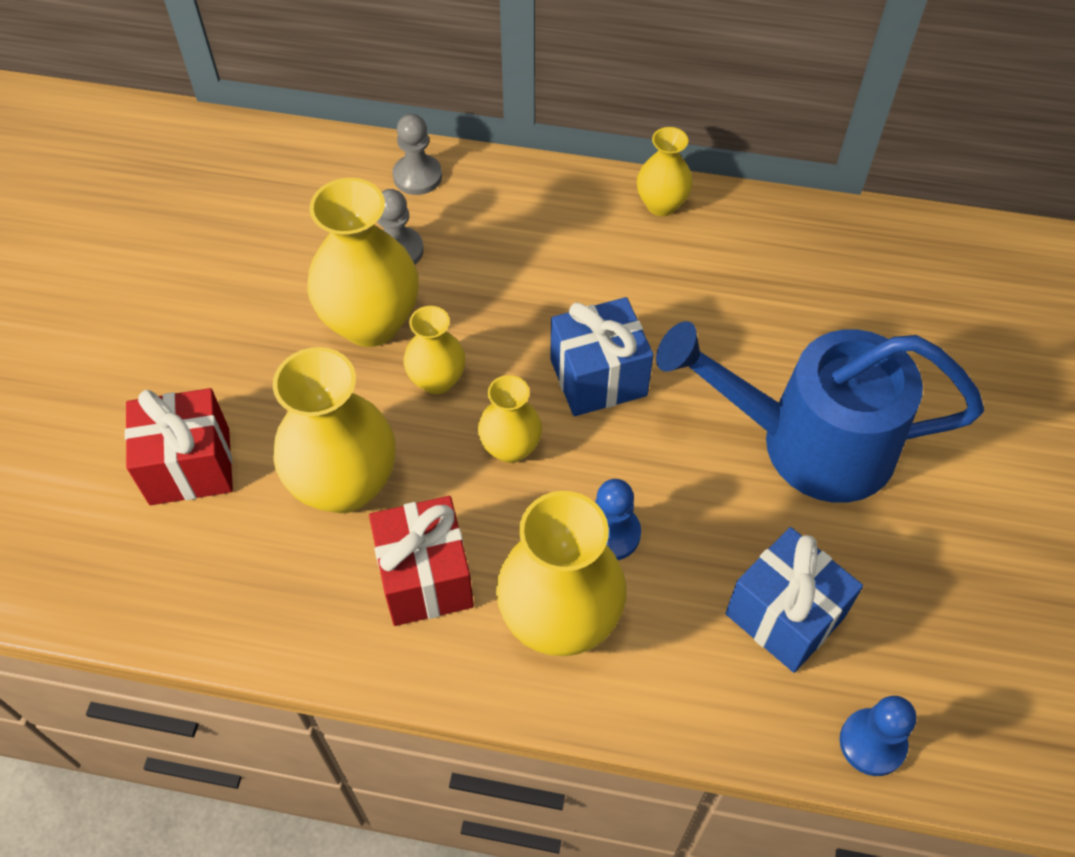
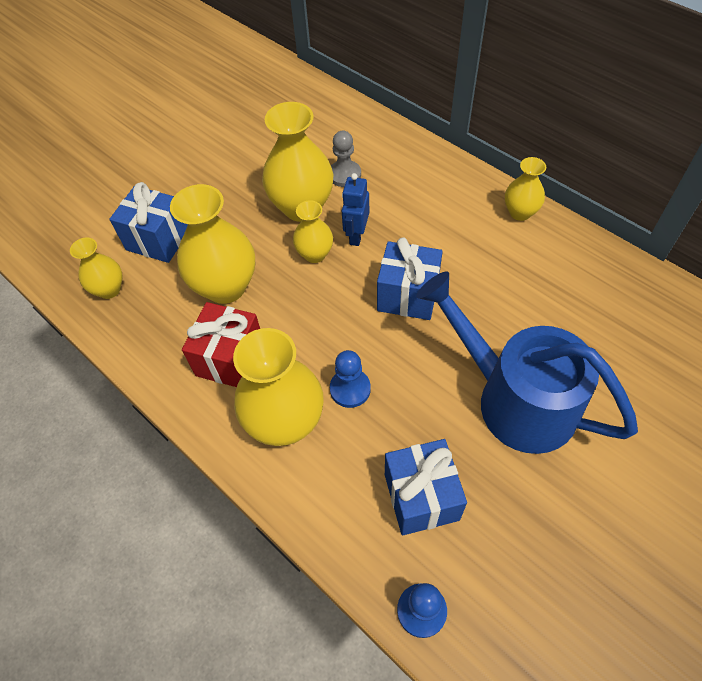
camera: 35 degrees right, 0 degrees up
red gift [125,388,233,505] -> blue gift [109,182,188,263]
grey pawn [392,114,442,195] -> none
yellow vase [478,375,542,463] -> yellow vase moved to [70,238,123,299]
none -> blue robot [342,173,369,246]

